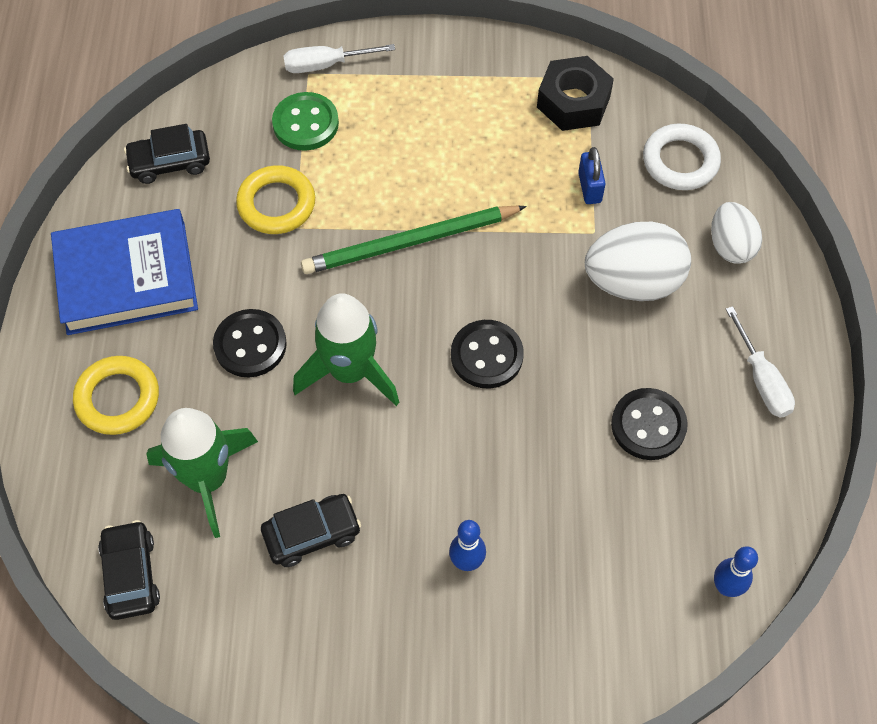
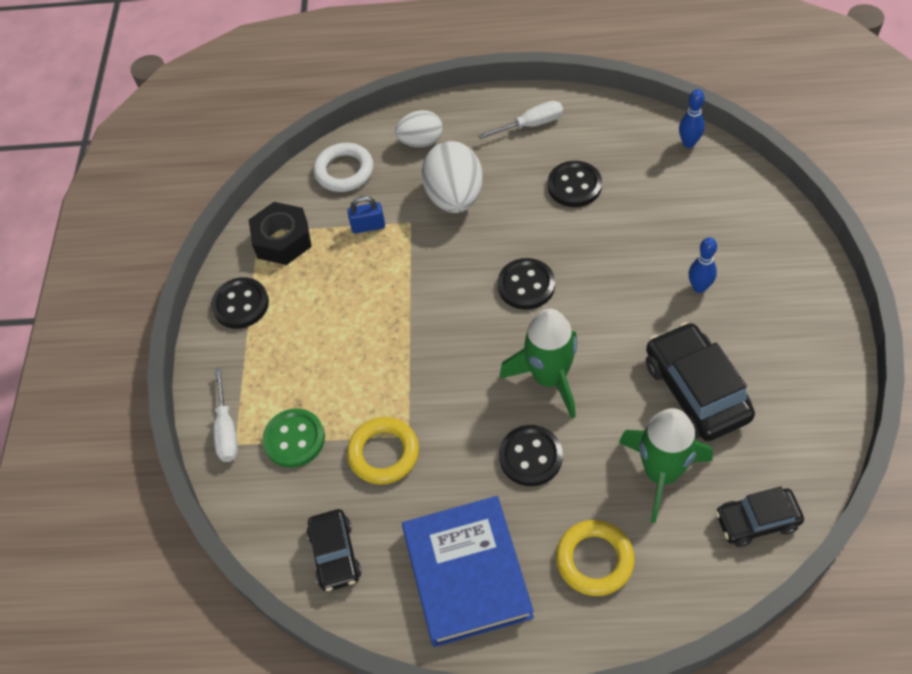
camera: 85 degrees left, 5 degrees down
black car [261,494,361,567] -> black car [646,322,755,441], size x1.62
green pencil [301,206,527,274] -> none
none -> black button [211,277,269,329]

